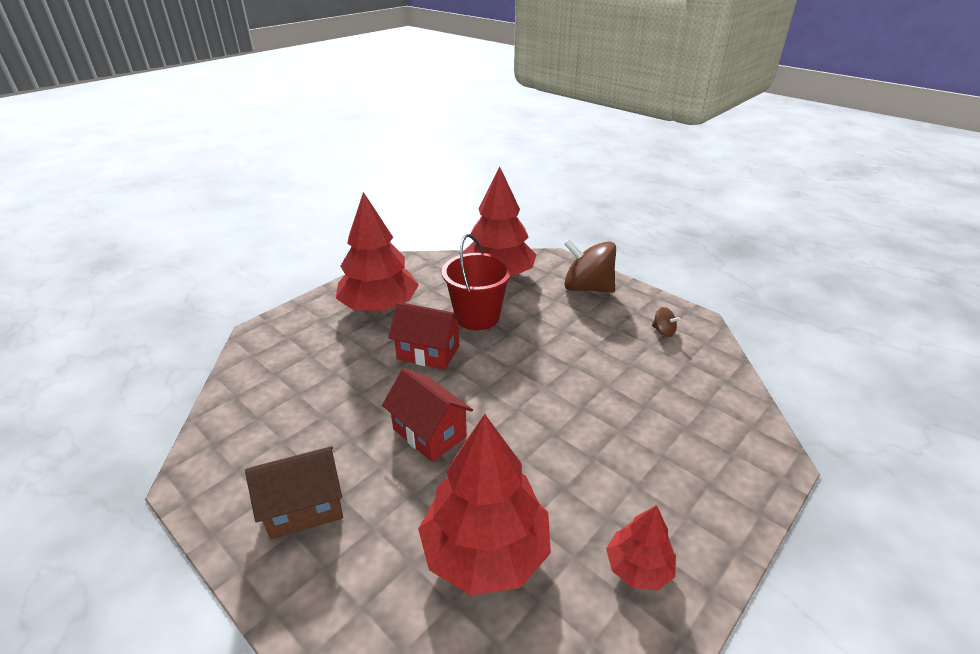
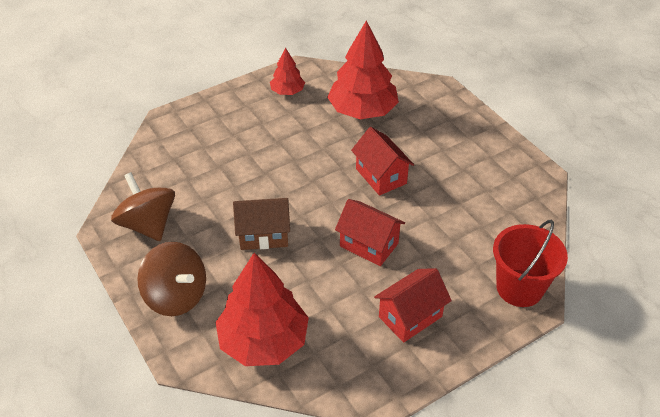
camera: 165 degrees left, 10 degrees up
brown house [245,446,343,540] -> brown house moved to [233,198,290,250]
red tree [336,192,419,311] -> red house [374,268,452,342]
red bucket [442,234,512,330] -> red bucket moved to [493,220,568,307]
brown spinning top [652,307,681,337] -> brown spinning top [111,172,175,241], size x2.33

